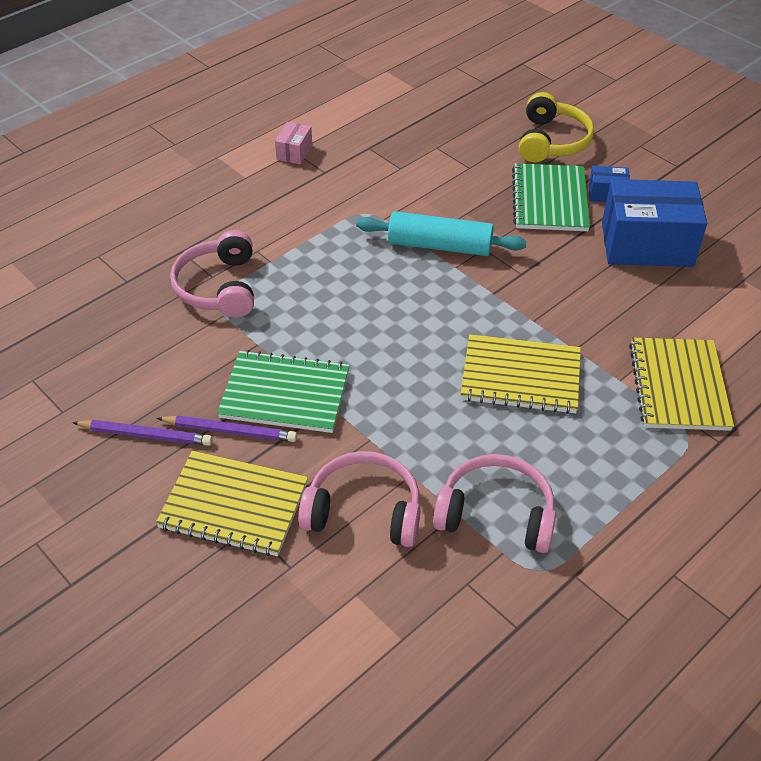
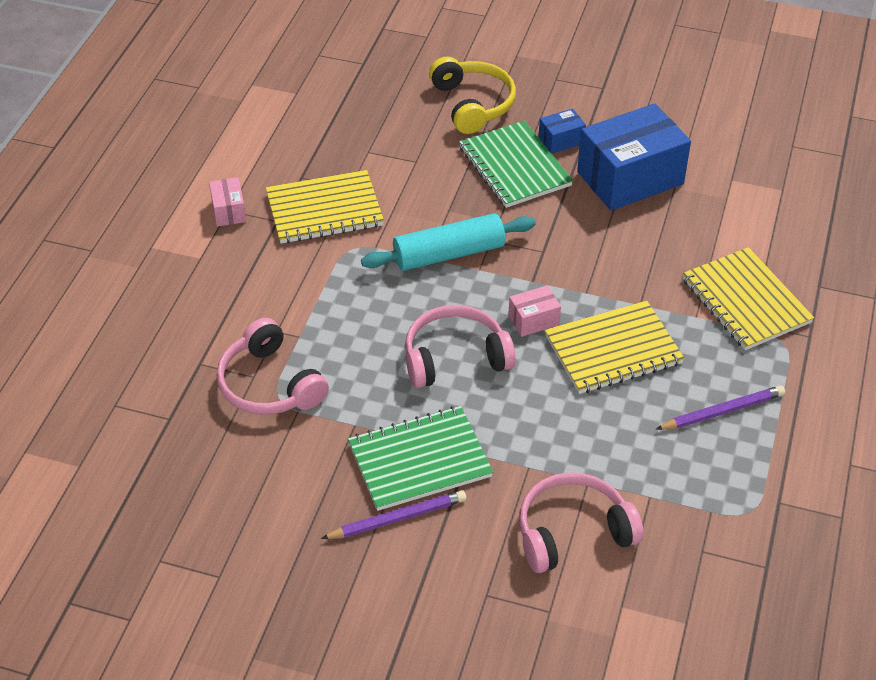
camera: 30 degrees left, 0 degrees up
purple pencil [72,420,213,446] -> purple pencil moved to [656,386,785,430]
yellow notebook [156,451,308,556] -> yellow notebook moved to [266,170,384,243]
pink headphones [433,454,556,553] -> pink headphones moved to [405,305,516,388]
none -> pink box [508,285,561,337]

